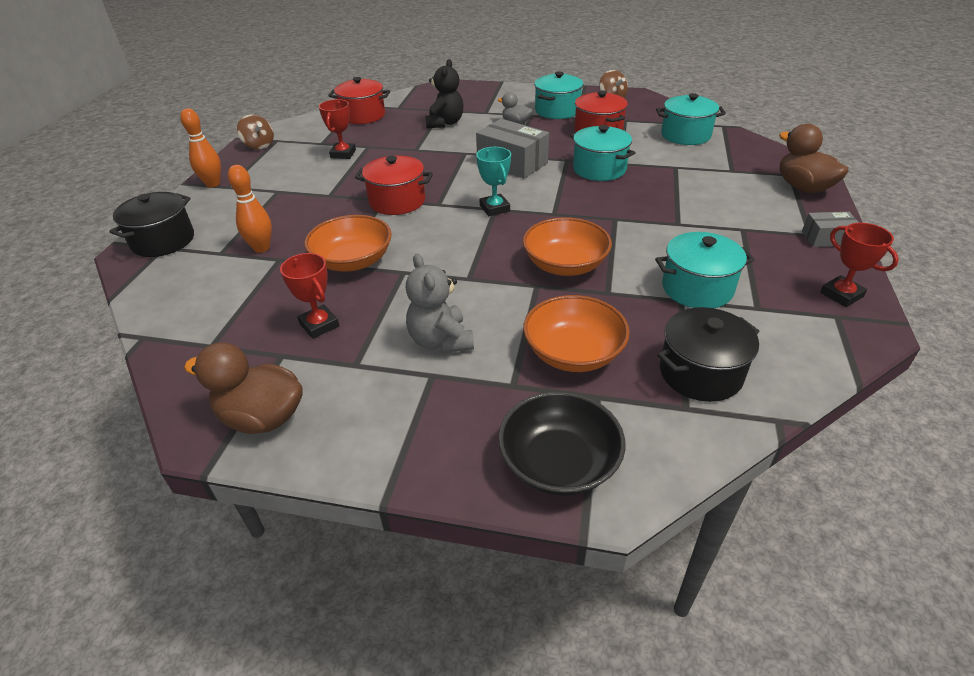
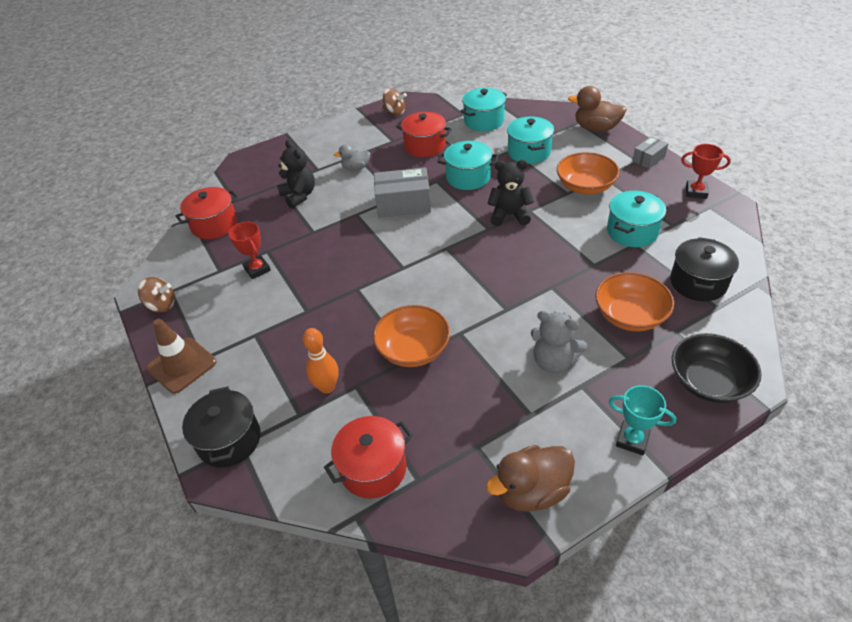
camera: 40 degrees left, 5 degrees up
orange bowling pin [180,108,221,188] -> brown traffic cone [147,319,216,394]
red trophy [280,253,339,339] -> none
red pot [355,155,433,215] -> red pot moved to [324,416,413,499]
turquoise trophy [476,147,511,216] -> turquoise trophy moved to [609,385,676,456]
orange bowl [523,217,612,276] -> orange bowl moved to [557,152,620,194]
turquoise pot [534,71,583,119] -> turquoise pot moved to [507,117,554,164]
none -> black teddy bear [487,160,534,226]

